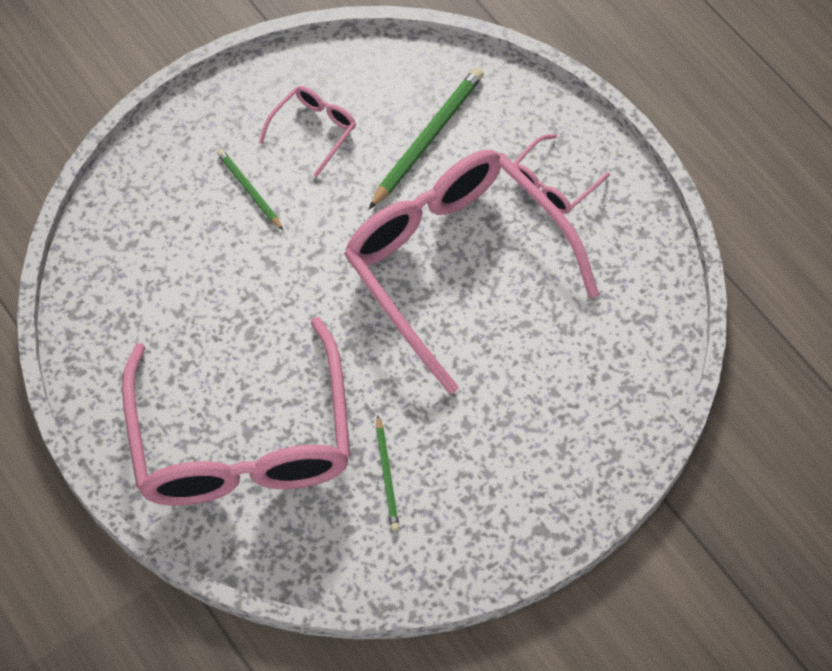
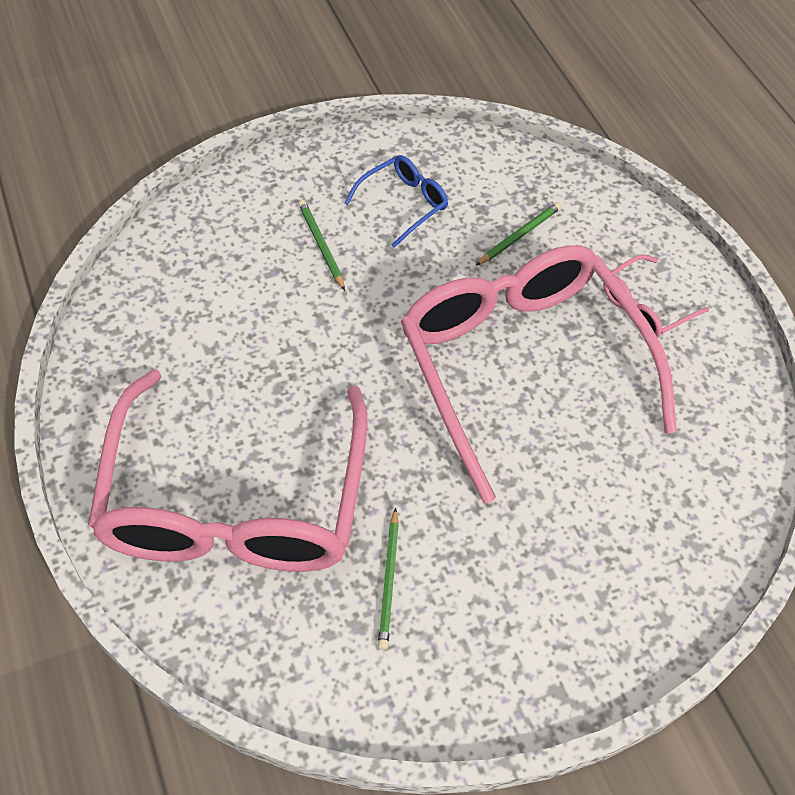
camera: 10 degrees right, 5 degrees down
pink glasses [259,86,356,177] -> blue glasses [344,155,448,248]
green pencil [369,67,484,209] -> green pencil [476,202,562,265], size x0.57

